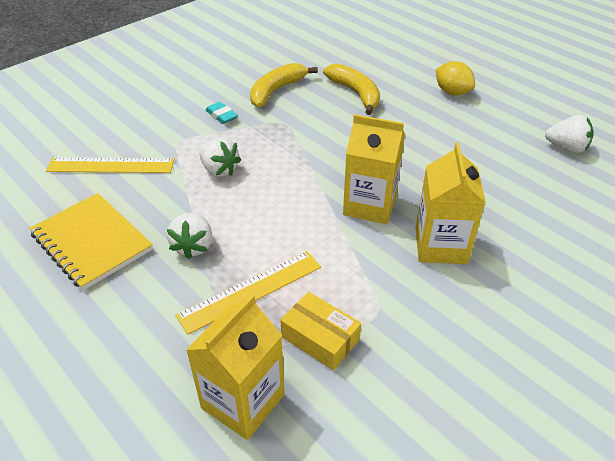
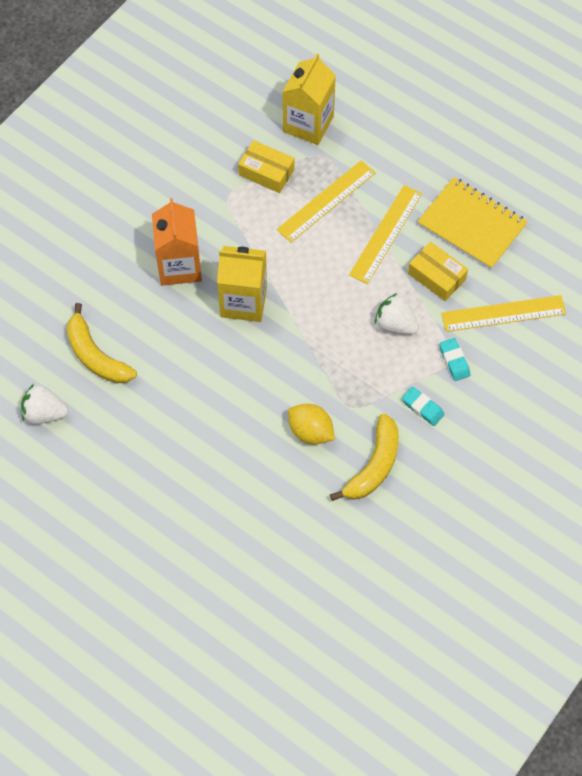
camera: 170 degrees right, 20 degrees up
white strawberry [167,213,212,260] -> yellow ruler [349,185,422,284]
yellow banana [323,64,380,115] -> yellow banana moved to [67,303,137,383]
yellow carton [415,142,486,264] -> orange carton [152,198,202,286]
yellow lemon [436,61,475,95] -> yellow lemon moved to [288,404,335,445]
none -> yellow box [408,242,468,301]
none -> turquoise eraser [439,338,470,381]

